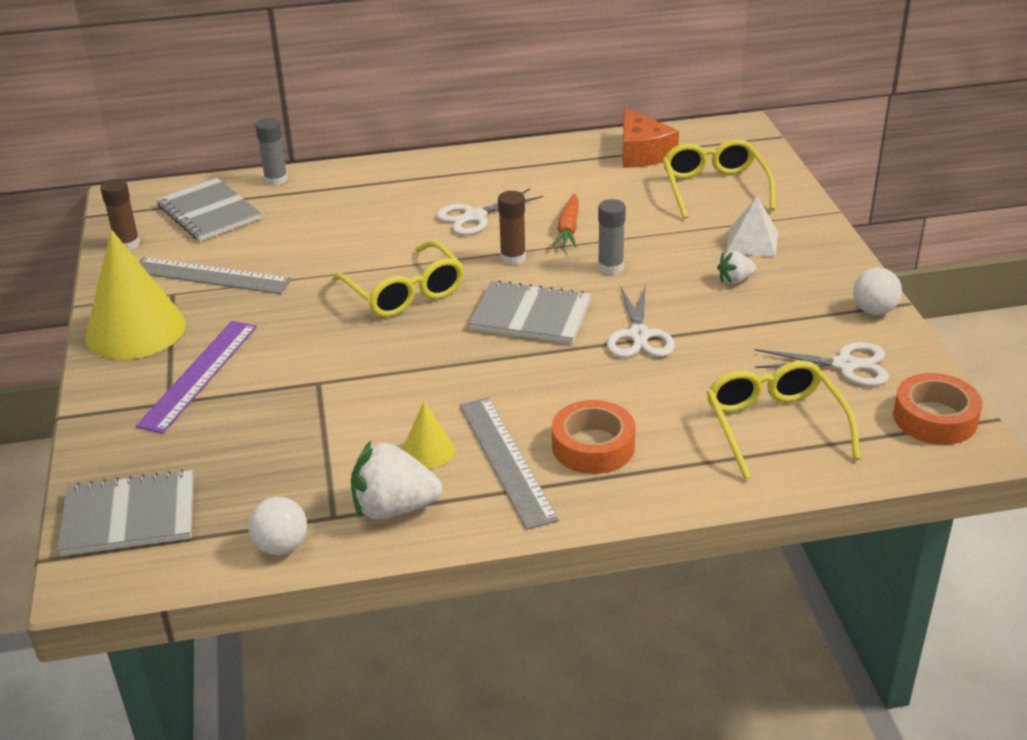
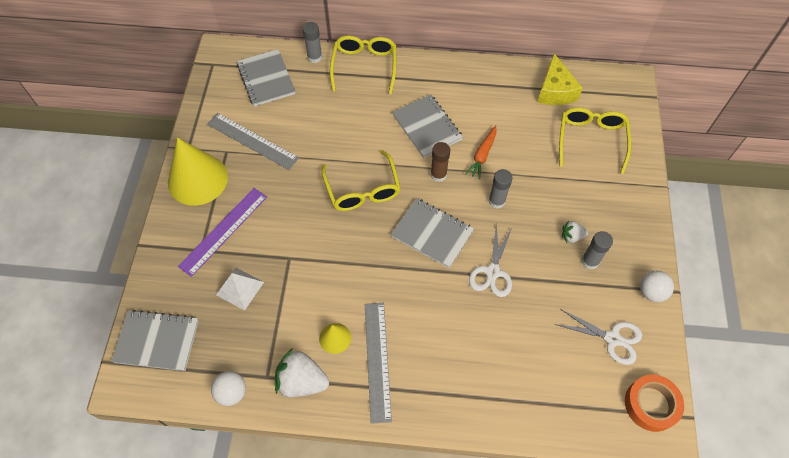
camera: 15 degrees right, 25 degrees up
brown glue stick [100,179,140,250] -> none
white scissors [436,188,543,235] -> grey notebook [392,94,463,158]
orange tape [552,400,635,474] -> none
orange cheese [622,108,679,168] -> yellow cheese [538,54,583,105]
yellow glasses [707,360,860,479] -> yellow glasses moved to [330,36,396,94]
white pyramid [726,196,778,257] -> white pyramid moved to [216,268,264,311]
none -> grey glue stick [581,231,613,269]

